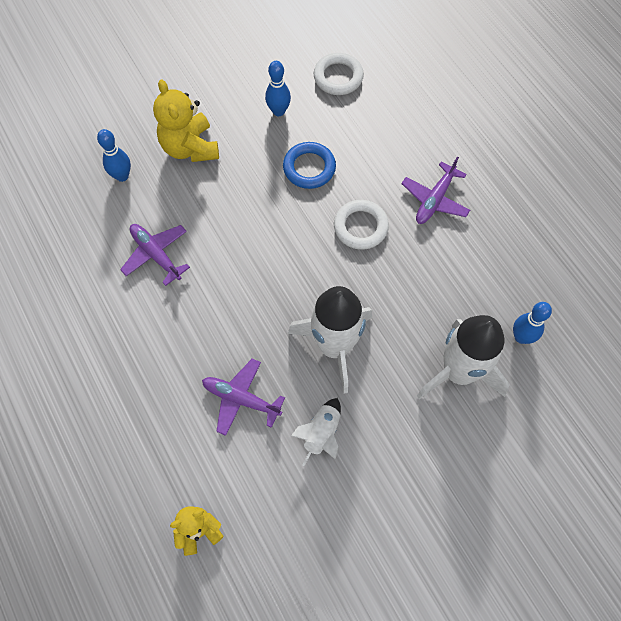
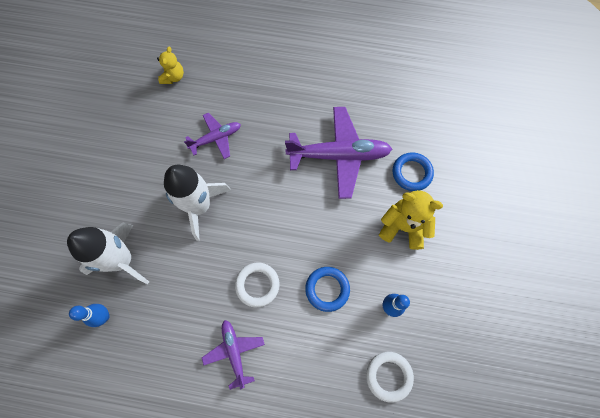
camera: 130 degrees right, 5 degrees up
blue bowling pin [97,129,131,182] -> blue ring [393,152,434,191]
purple plane [120,224,190,286] -> purple plane [285,107,392,199], size x1.80
white rocket [291,398,341,466] -> none

